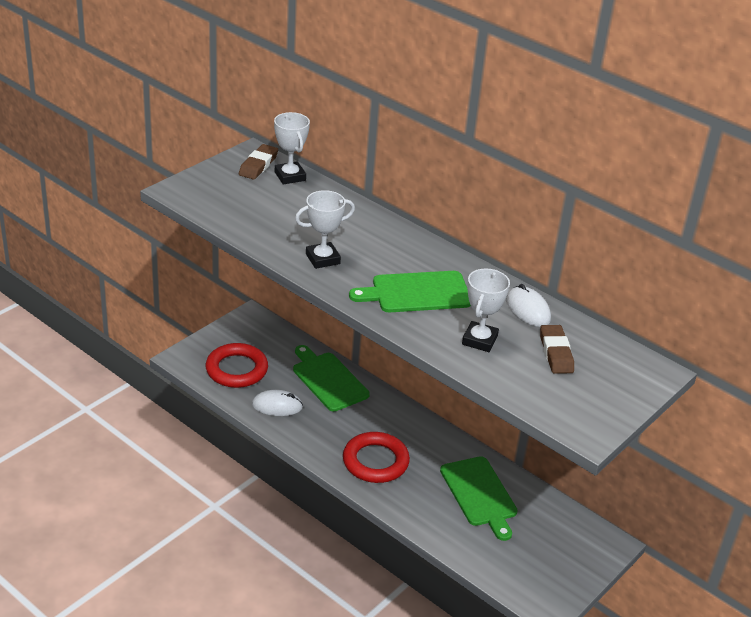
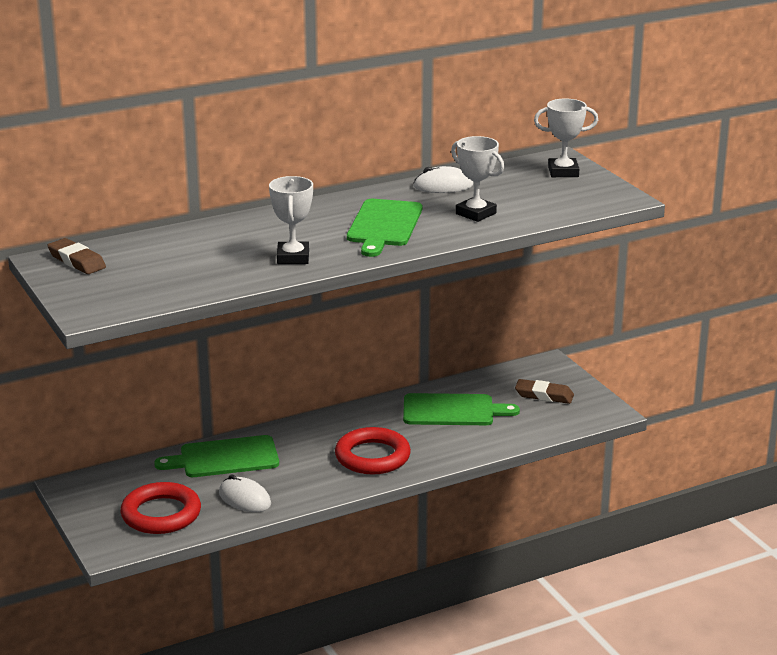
camera: 65 degrees left, 10 degrees down
white mouse [252,390,303,416] -> white mouse turned 75 degrees counterclockwise [219,474,271,512]
white trophy [274,112,310,185] -> white trophy moved to [534,98,598,177]
brown eraser [540,325,574,374] -> brown eraser moved to [515,379,574,404]

